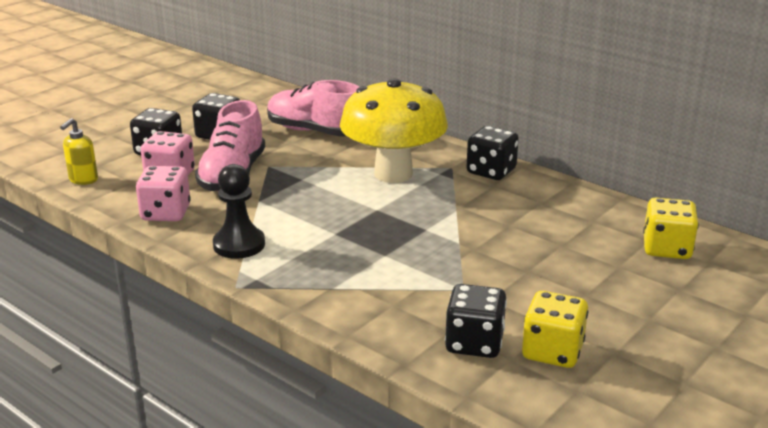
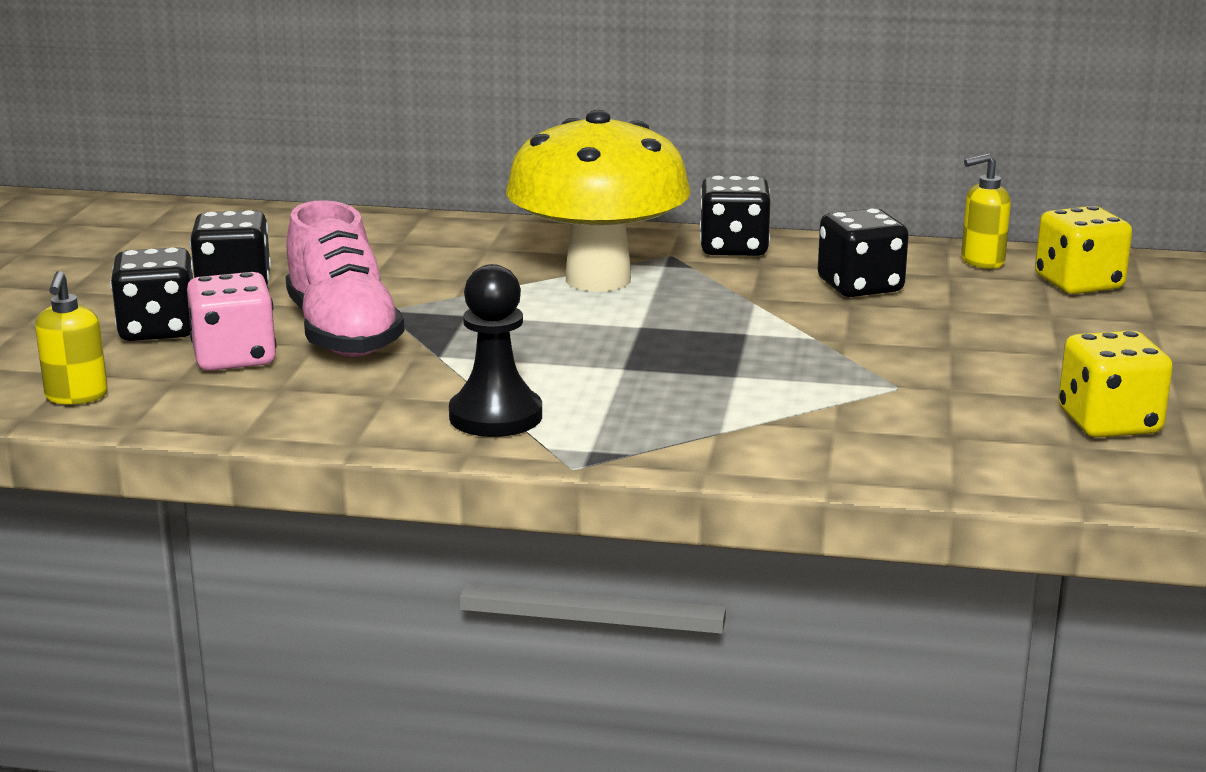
camera: 30 degrees left, 5 degrees down
pink dice [136,166,191,221] -> none
pink shoe [267,80,359,137] -> none
black dice [445,284,507,358] -> black dice moved to [818,208,909,297]
none -> yellow soap dispenser [961,153,1011,269]

